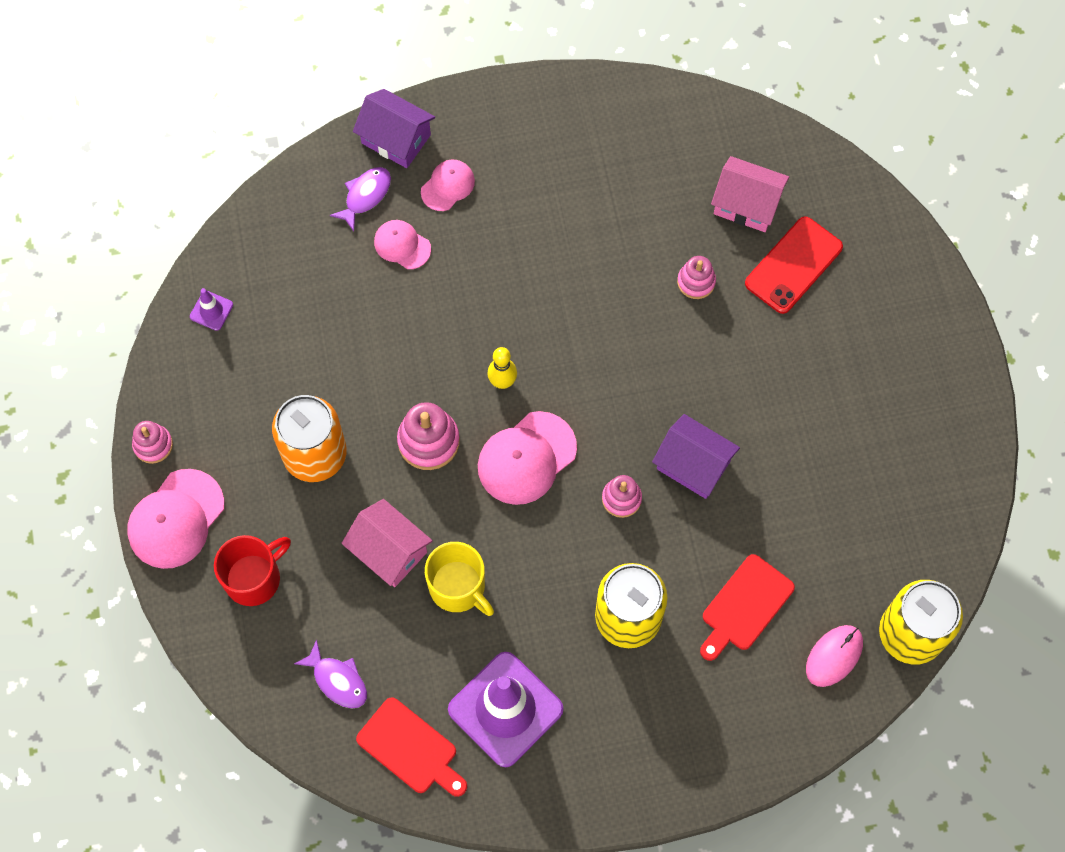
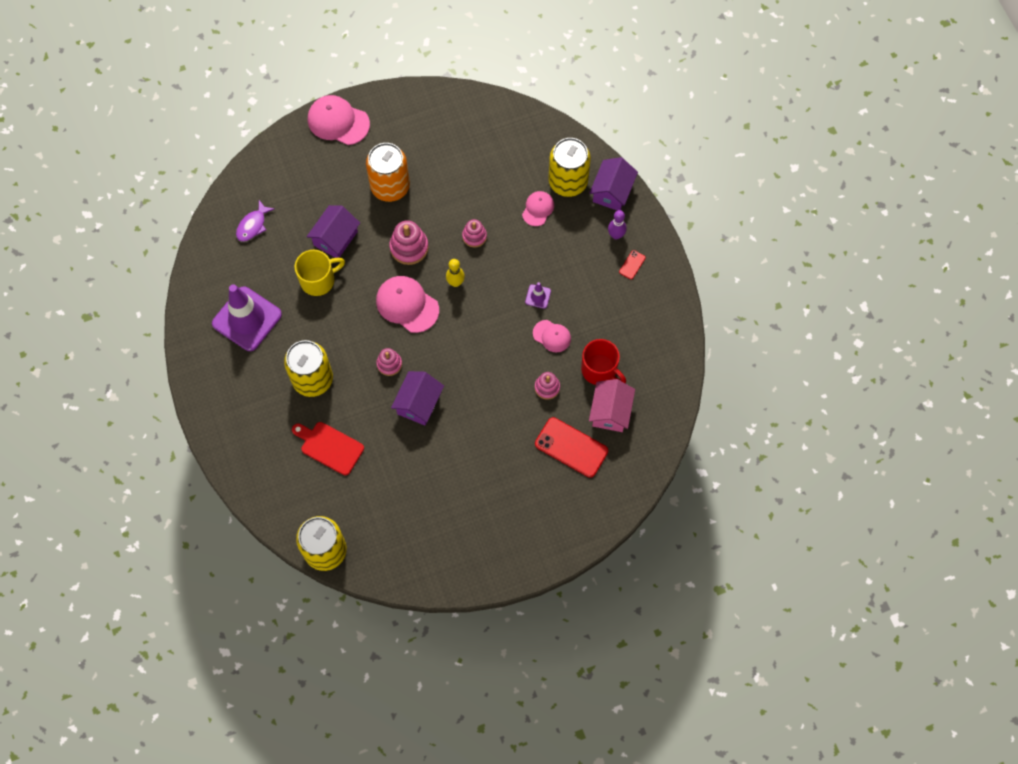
camera: 80 degrees right, 0 degrees up
pink stacking toy [132,421,173,464] -> pink stacking toy moved to [462,219,487,247]
purple traffic cone [190,288,233,331] -> purple traffic cone moved to [525,282,551,309]
red mug [214,535,291,606] -> red mug moved to [581,339,626,385]
purple fish [330,167,391,231] -> yellow can [549,138,591,197]
pink house [342,499,433,587] -> purple house [307,205,360,258]
red cutting board [356,697,467,797] -> none
pink cap [421,160,475,211] -> pink cap moved to [533,320,571,353]
yellow mug [425,542,494,616] -> yellow mug turned 150 degrees counterclockwise [295,250,345,296]
pink mouse [806,625,863,687] -> none
none -> purple bowling pin [608,210,627,240]
none -> red phone [619,250,646,279]

